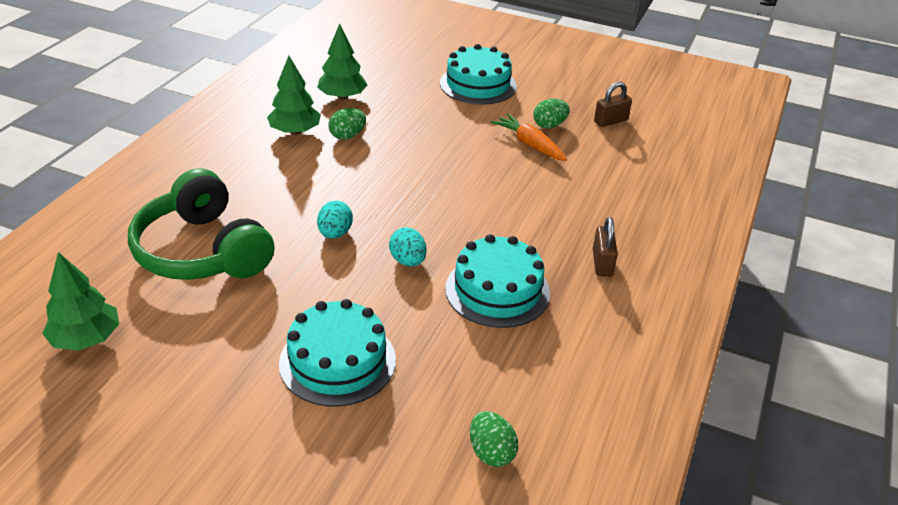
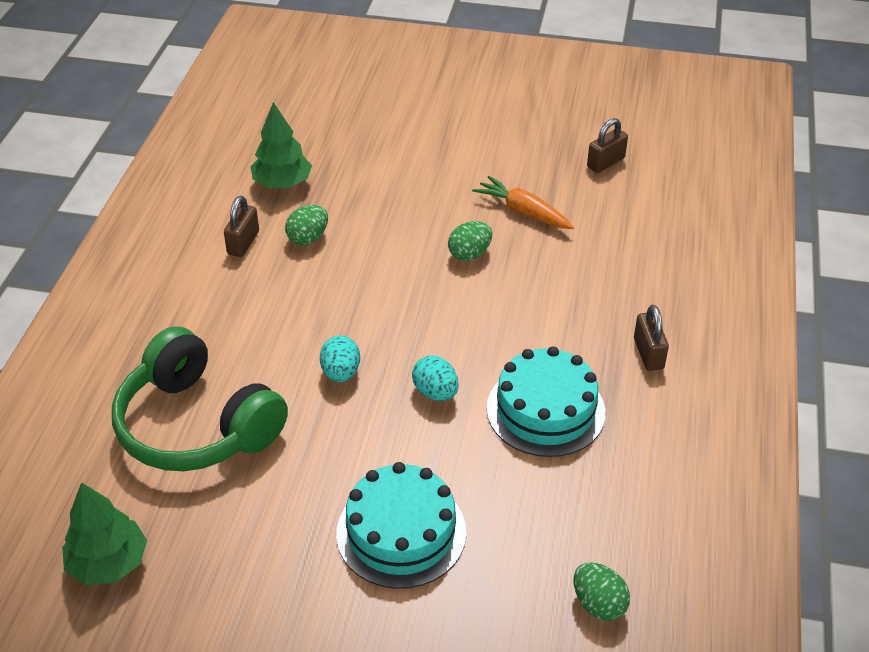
camera: 10 degrees left, 5 degrees up
green tree [267,56,321,135] -> brown padlock [224,196,259,257]
turquoise cake [440,44,517,105] -> none
green egg [533,99,570,129] -> green egg moved to [448,221,492,261]

